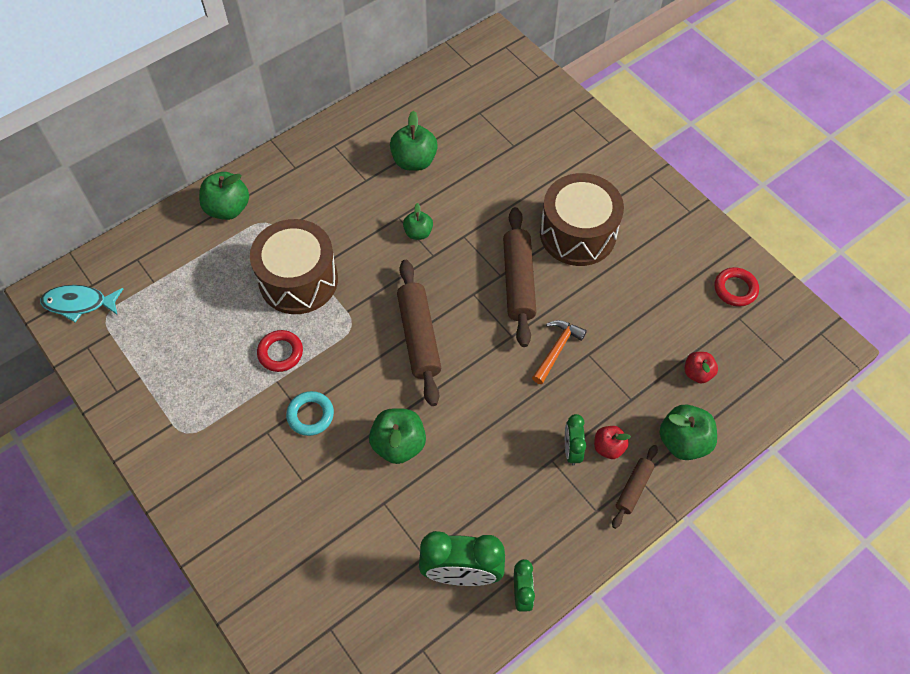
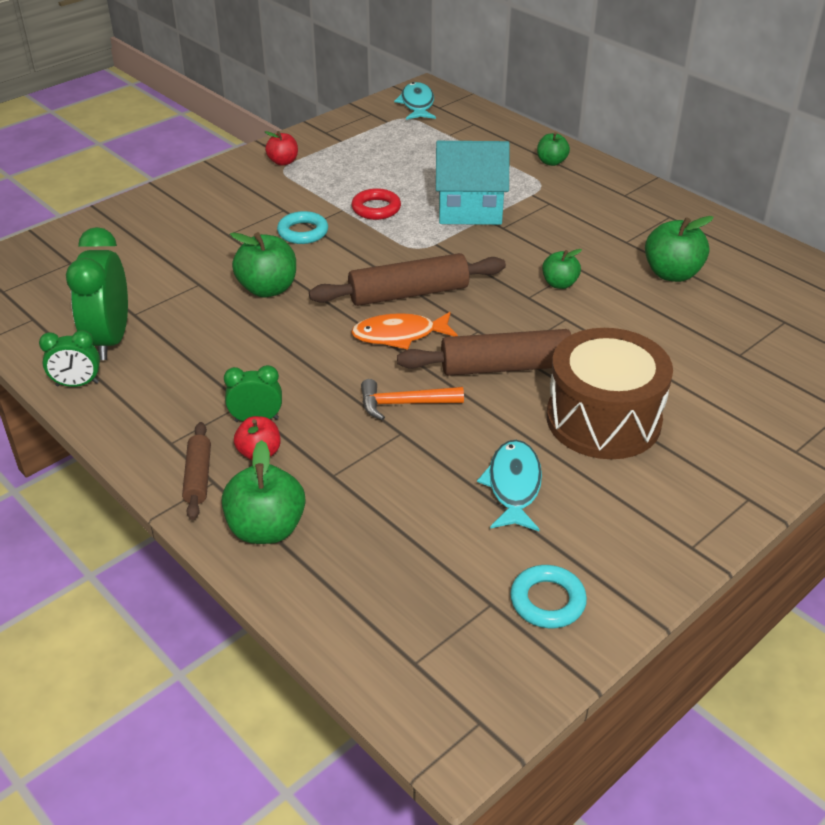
camera: 85 degrees right, 20 degrees down
green apple [199,172,249,220] -> green apple [537,132,570,166], size x0.61
brown drum [250,219,338,314] -> turquoise house [436,141,510,225]
orange hammer [532,320,587,384] -> orange hammer turned 150 degrees clockwise [361,379,464,420]
brown rolling pin [612,445,658,529] -> brown rolling pin turned 60 degrees clockwise [182,422,211,520]
red apple [685,352,718,383] -> red apple moved to [265,131,298,166]
red ring [714,267,759,307] -> turquoise ring [510,565,587,628]
none -> orange fish [351,312,458,350]
none -> turquoise fish [477,440,542,531]

